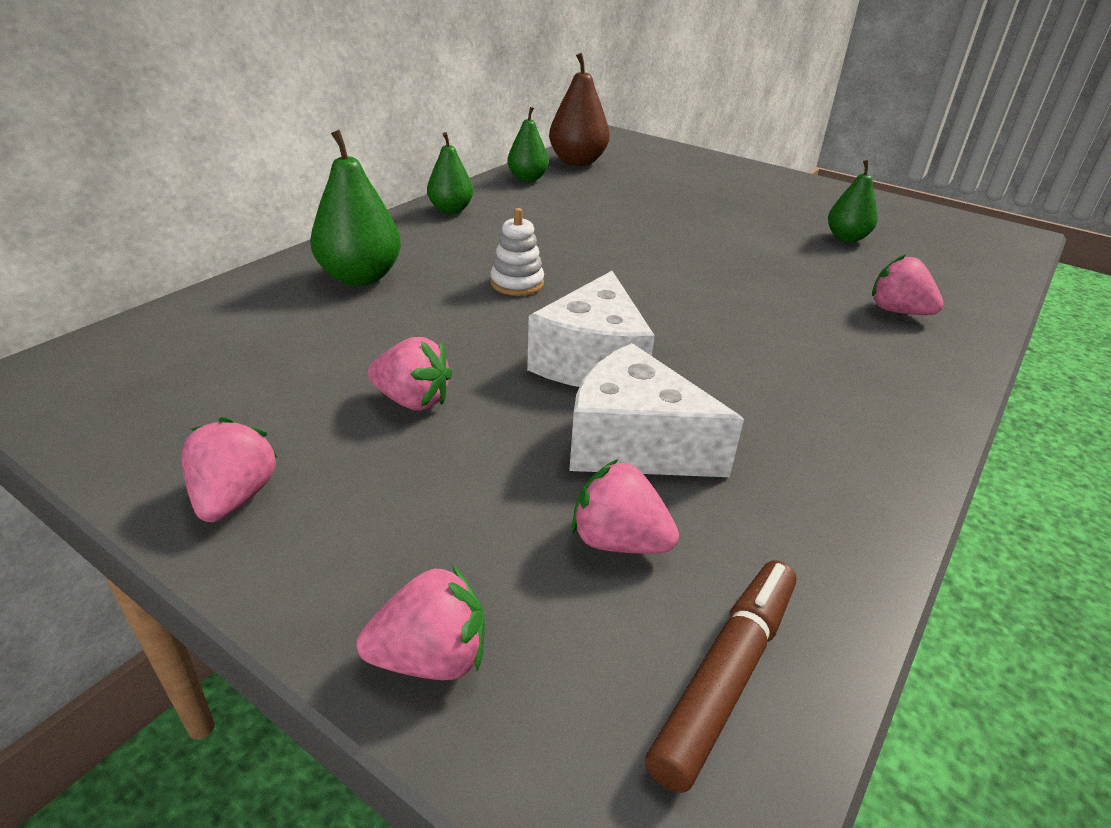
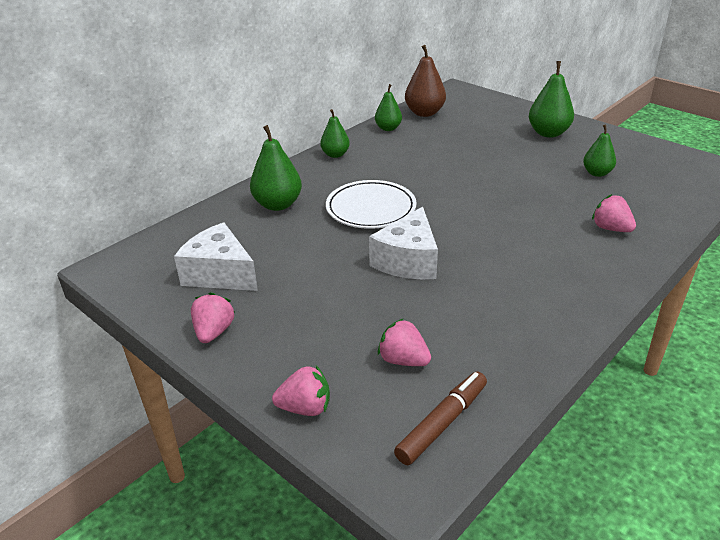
camera: 10 degrees right, 0 degrees up
pink strawberry [368,337,452,411] -> none
white stacking toy [490,208,544,296] -> white plate [326,180,417,229]
white cheese [569,343,744,477] -> white cheese moved to [174,222,258,291]
none -> green pear [529,61,574,138]

